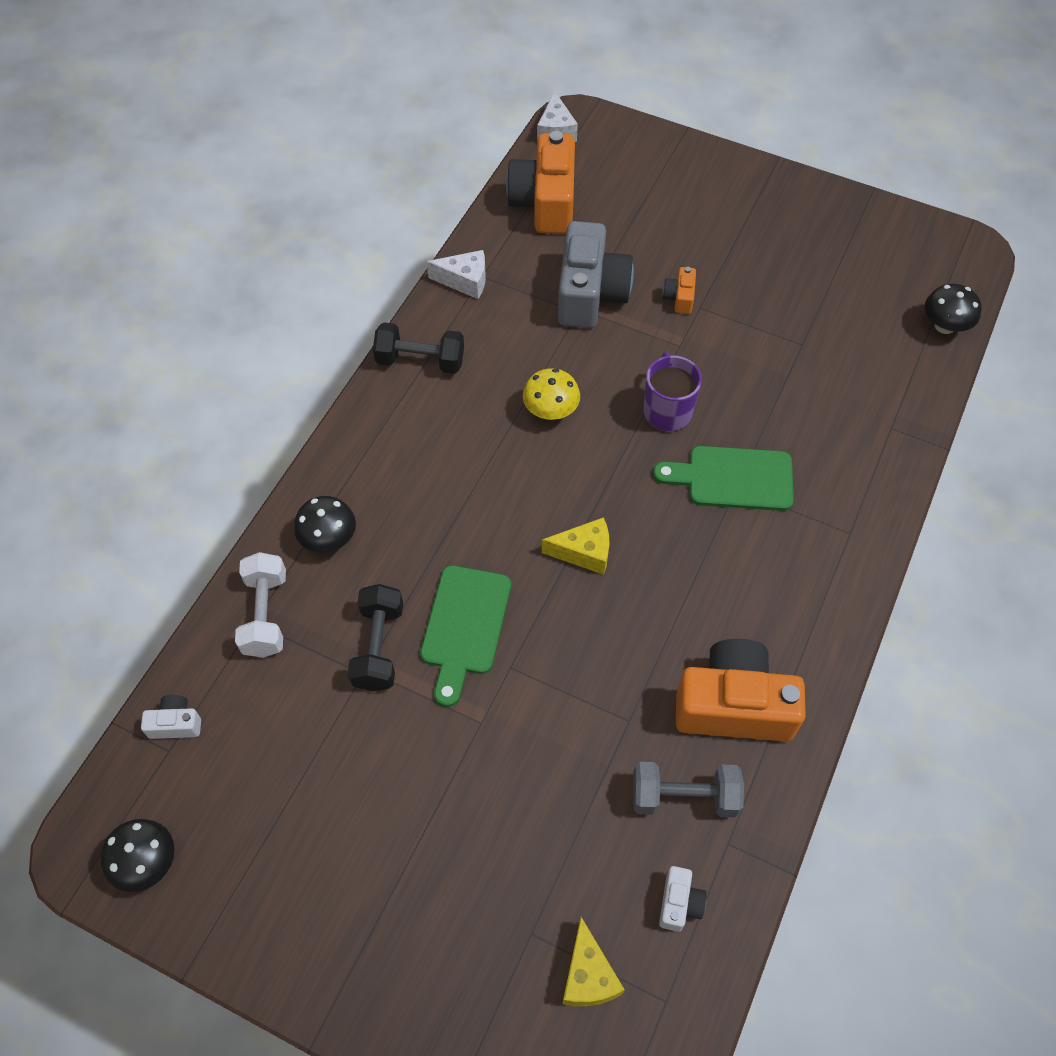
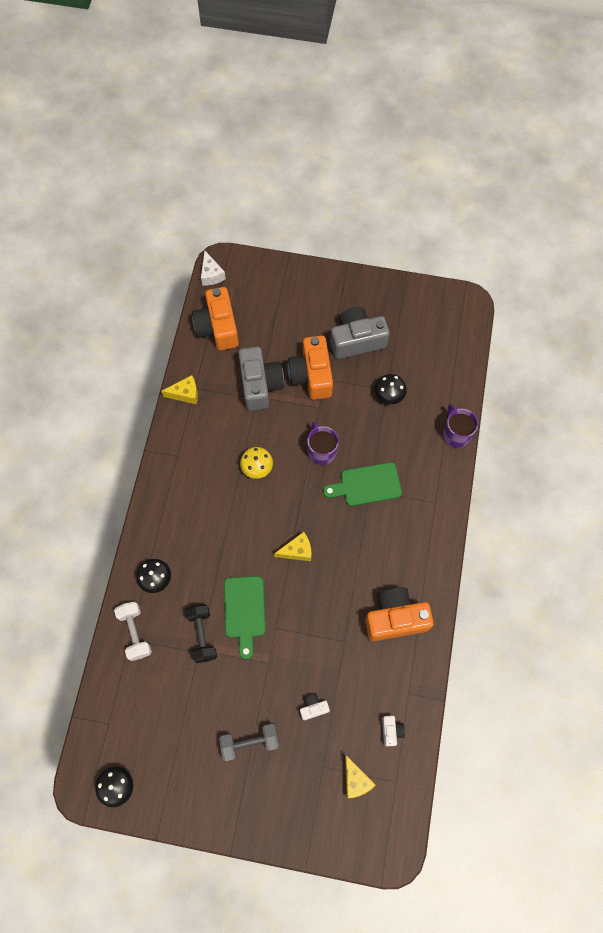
camera: 15 degrees left, 10 degrees up
white camera [141,695,201,739] -> white camera moved to [300,694,330,721]
black dumbbell [373,322,464,374] -> none
white cheese [427,250,486,299] -> yellow cheese [161,375,198,404]
grey dumbbell [633,762,744,817] -> grey dumbbell moved to [219,724,279,761]
orange camera [663,267,696,314] -> orange camera [287,336,333,400], size x2.27
black mushroom [925,284,981,334] -> black mushroom moved to [375,374,407,404]
none -> grey camera [330,307,390,359]
none -> purple mug [443,404,478,448]

